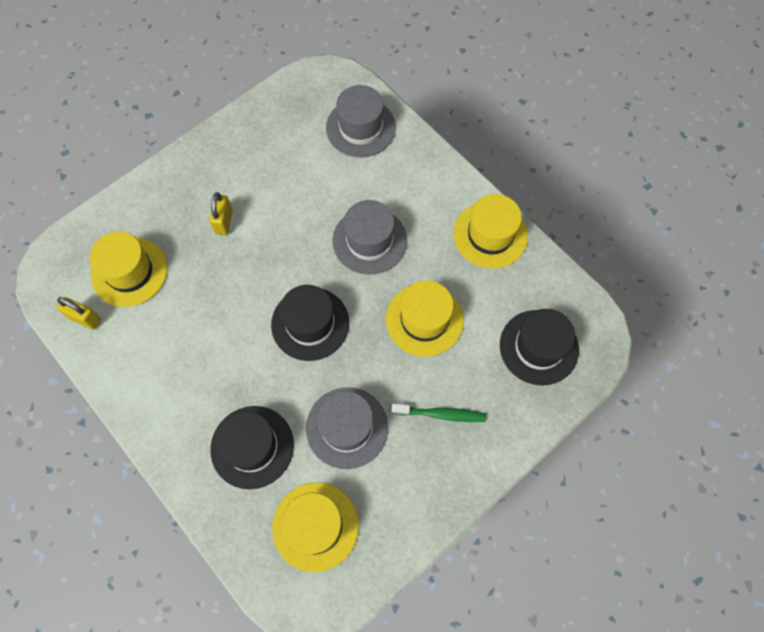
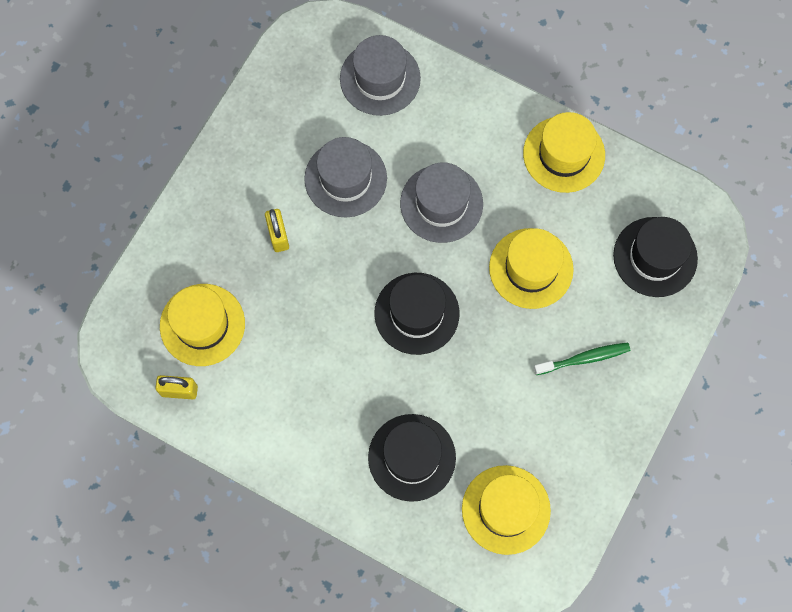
camera: 20 degrees left, 5 degrees up
grey hat [306,387,388,469] -> grey hat moved to [304,137,387,218]

